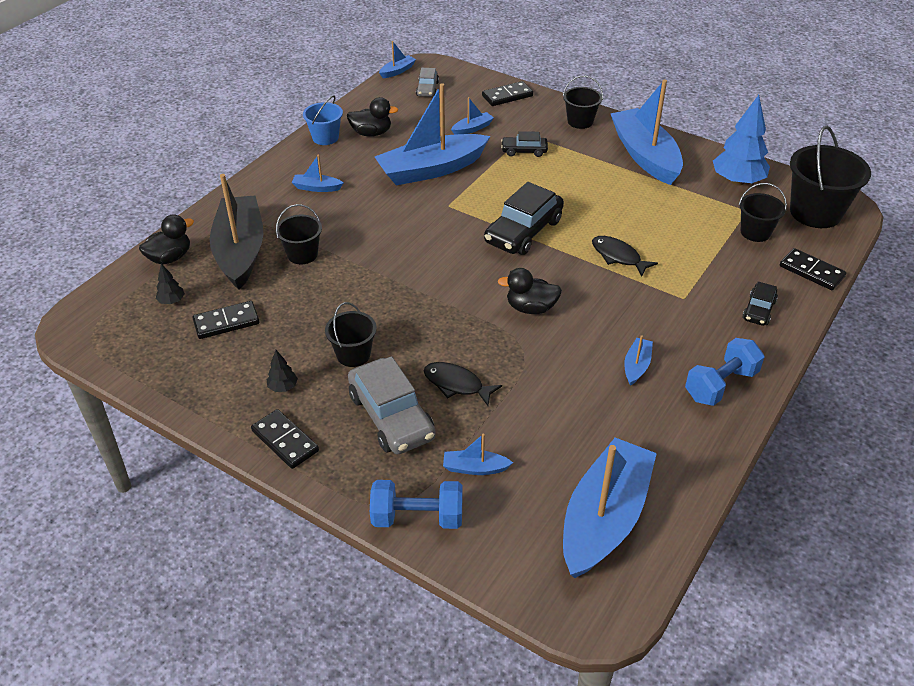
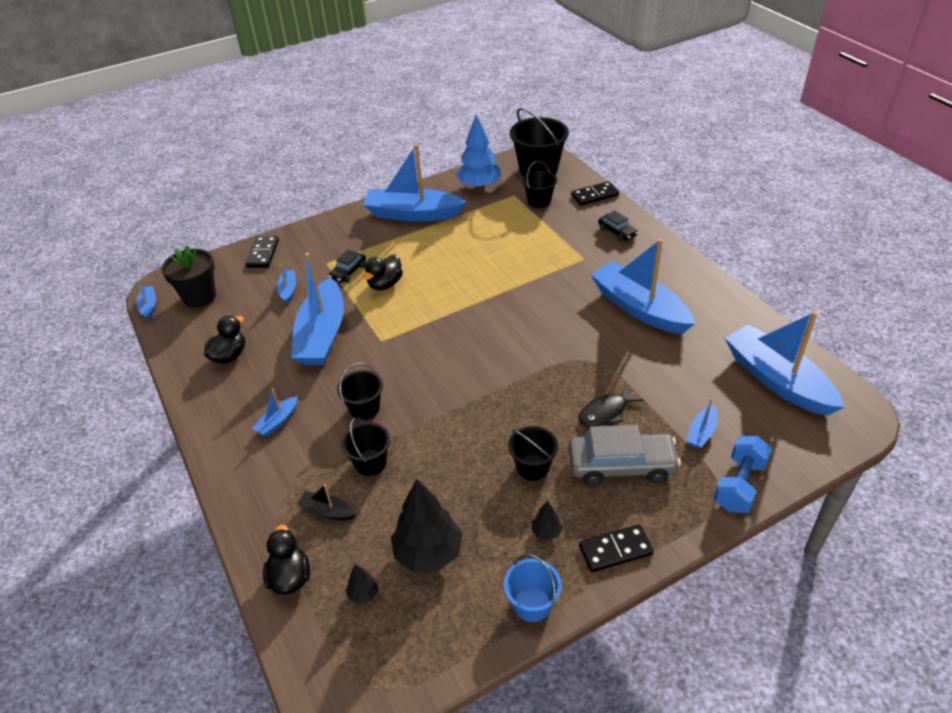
camera: 60 degrees left, 0 degrees up
black domino [192,301,260,339] -> black tree [391,478,463,572]
black boat [210,174,263,290] -> black boat [297,484,356,520], size x0.42
blue bucket [303,95,343,145] -> blue bucket moved to [504,554,562,622]
grey car [416,68,439,97] -> black flower pot [162,245,216,308]
black car [484,182,564,255] -> none
black duck [498,268,562,314] -> black duck moved to [363,254,403,290]
black bucket [563,76,603,129] -> black bucket moved to [337,363,383,420]
black fish [592,236,658,277] -> none
blue boat [624,335,653,386] -> blue boat [591,239,695,334], size x2.37
blue dumbbell [685,338,764,406] -> none

